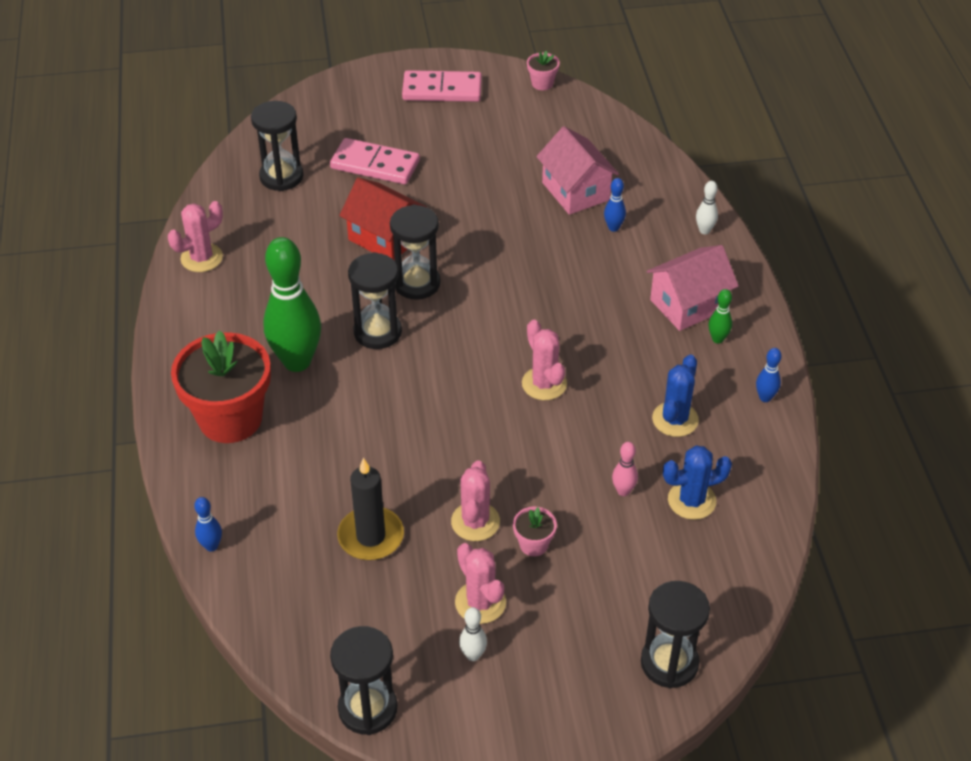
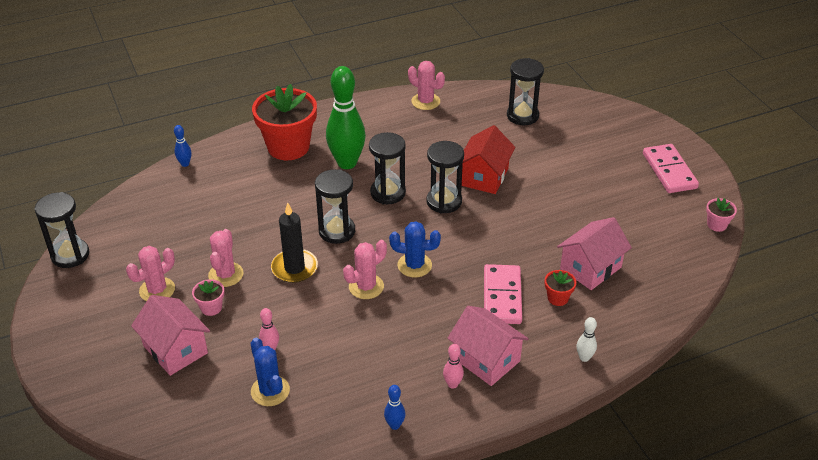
camera: 75 degrees right, 5 degrees down
pink domino [330,138,420,184] -> pink domino moved to [484,264,522,324]
black candle [337,458,404,560] -> black candle moved to [271,203,318,283]
pink cactus [451,460,500,541] -> pink cactus turned 75 degrees counterclockwise [208,229,243,287]
white bowling pin [459,607,487,661] -> none
blue bowling pin [604,178,626,232] -> red flower pot [545,270,576,306]
black hourglass [641,581,710,689] -> black hourglass moved to [315,169,355,244]
blue cactus [652,355,699,437] -> blue cactus moved to [389,221,441,277]
green bowling pin [709,289,732,343] -> pink bowling pin [443,344,464,389]
none -> pink house [131,295,210,376]

